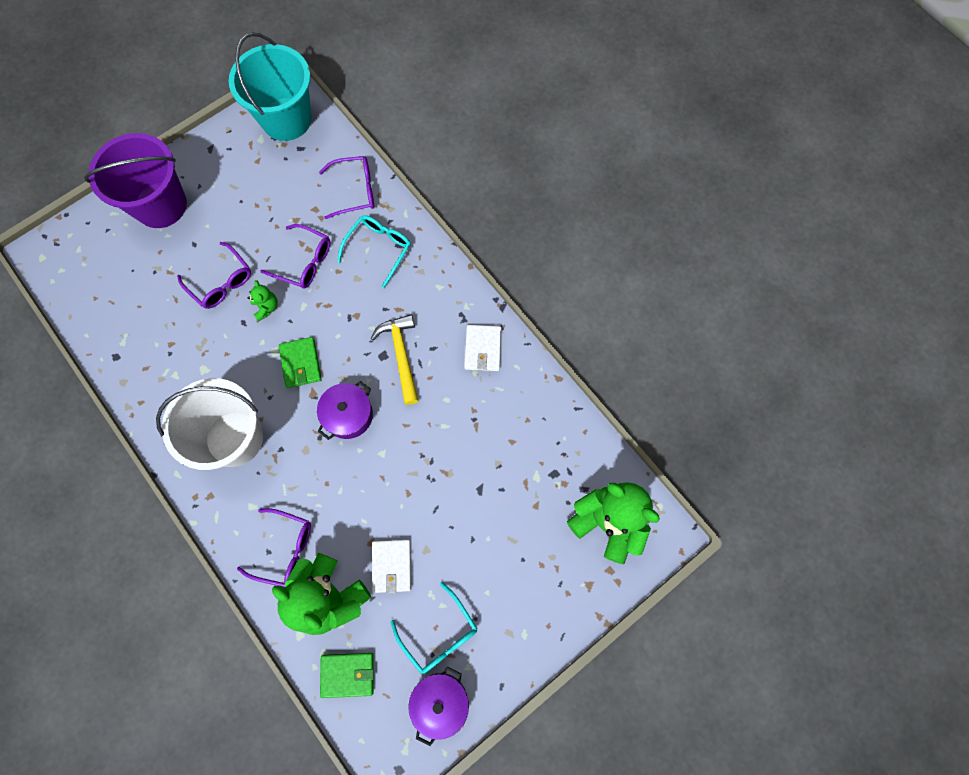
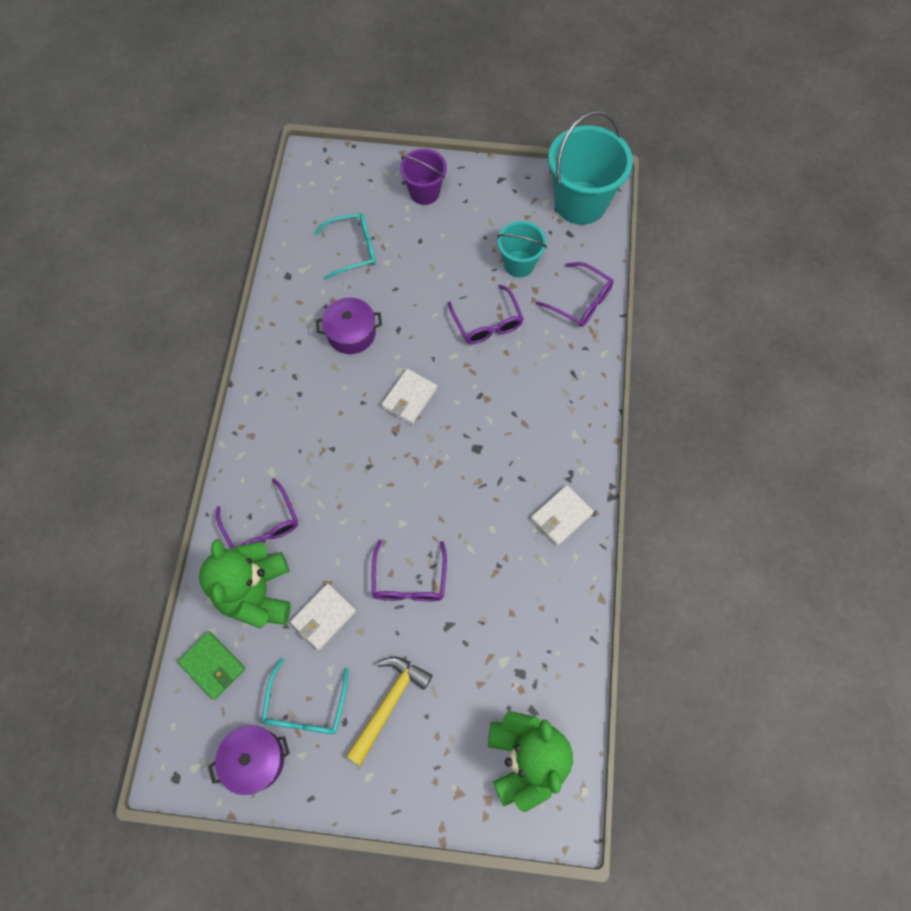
camera: 45 degrees right, 5 degrees down
purple bucket [84,133,187,228] -> purple bucket [400,149,447,205], size x0.58
white bucket [156,378,263,470] -> none
purple glasses [177,242,251,309] -> purple glasses moved to [372,540,447,602]
green teddy bear [248,280,278,322] -> none
green wallet [279,337,322,388] -> white wallet [381,369,437,425]
purple pot [317,381,373,440] -> purple pot moved to [316,297,382,354]
turquoise glasses [337,215,411,288] -> turquoise glasses moved to [314,213,376,279]
yellow hammer [371,314,419,405] -> yellow hammer moved to [346,657,433,766]
none -> turquoise bucket [497,221,547,277]

